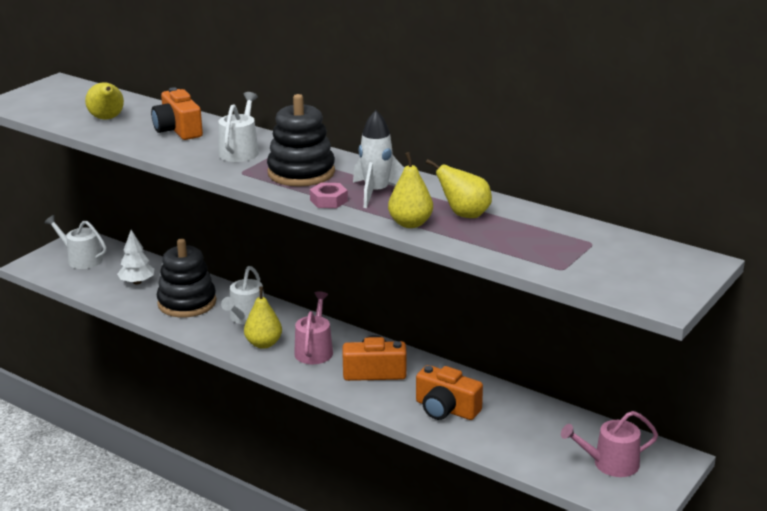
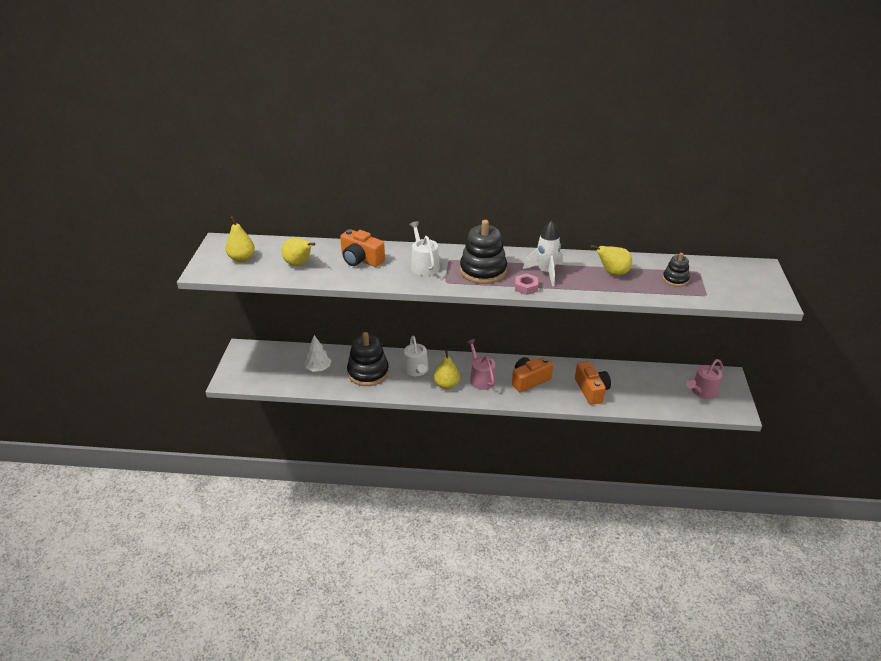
camera: 30 degrees left, 10 degrees up
white watering can [44,215,107,269] -> none
yellow pear [388,152,433,228] -> yellow pear moved to [225,216,255,262]
orange camera [416,365,483,420] -> orange camera turned 105 degrees counterclockwise [575,361,611,405]
none -> black stacking toy [663,253,690,287]

